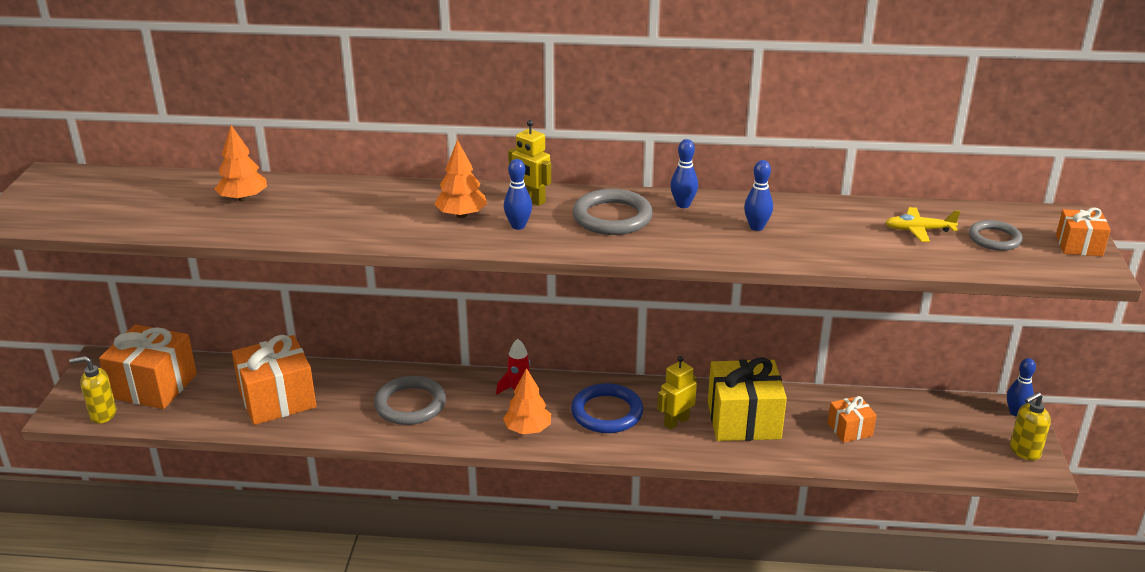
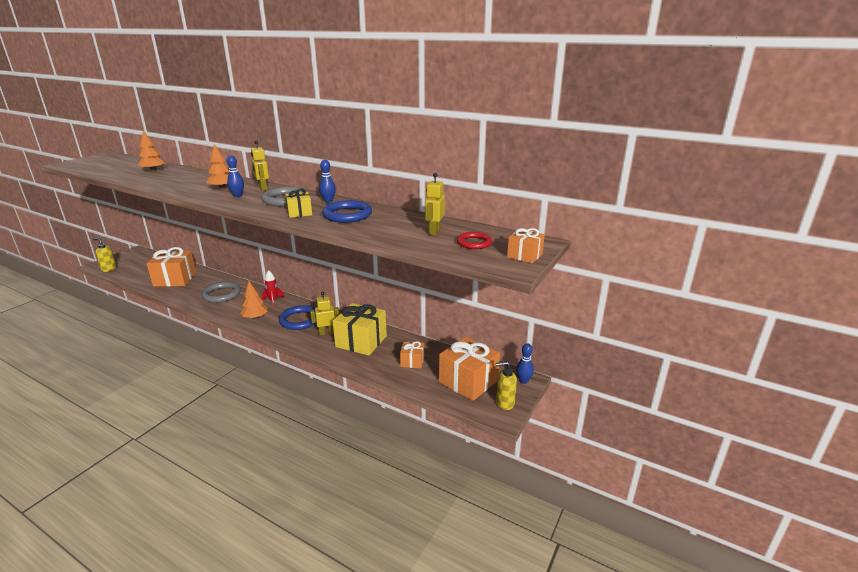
camera: 25 degrees right, 5 degrees down
orange gift [99,324,197,409] -> orange gift moved to [439,337,500,401]
blue bowling pin [744,160,773,231] -> blue ring [322,200,372,223]
yellow plane [885,207,960,242] -> yellow robot [425,173,445,235]
grey ring [969,220,1023,251] -> red ring [457,232,492,249]
none -> yellow gift [285,188,312,218]

